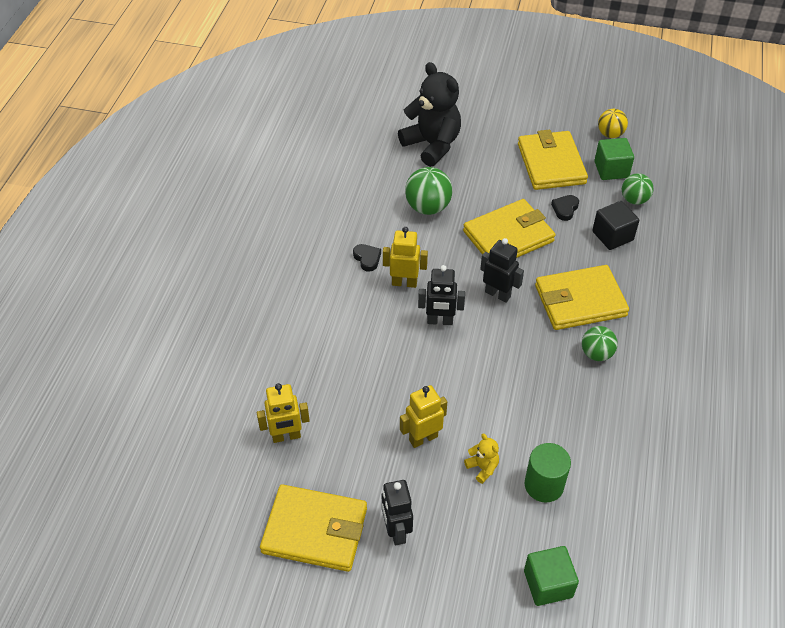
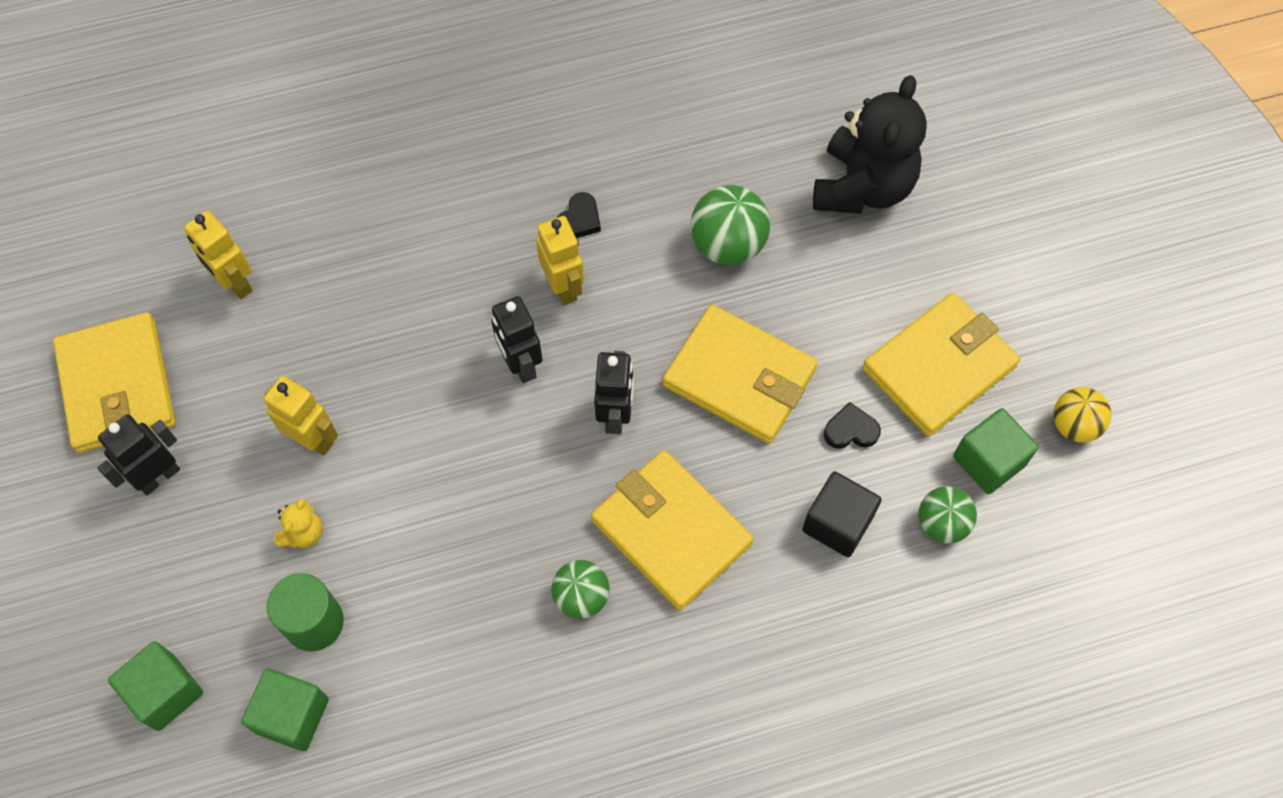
camera: 60 degrees right, 15 degrees up
none -> green cube [241,668,329,751]

